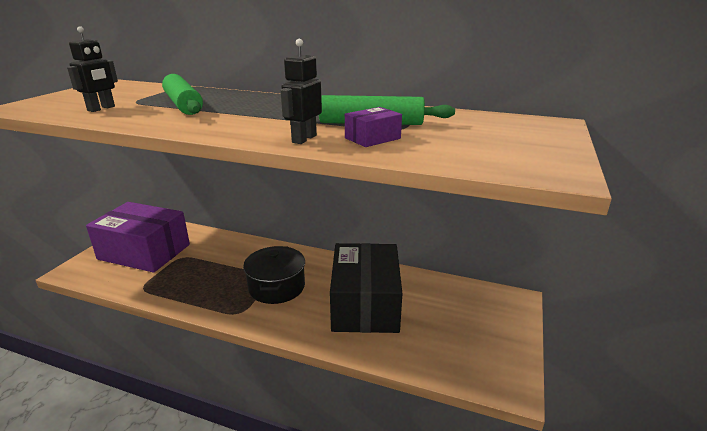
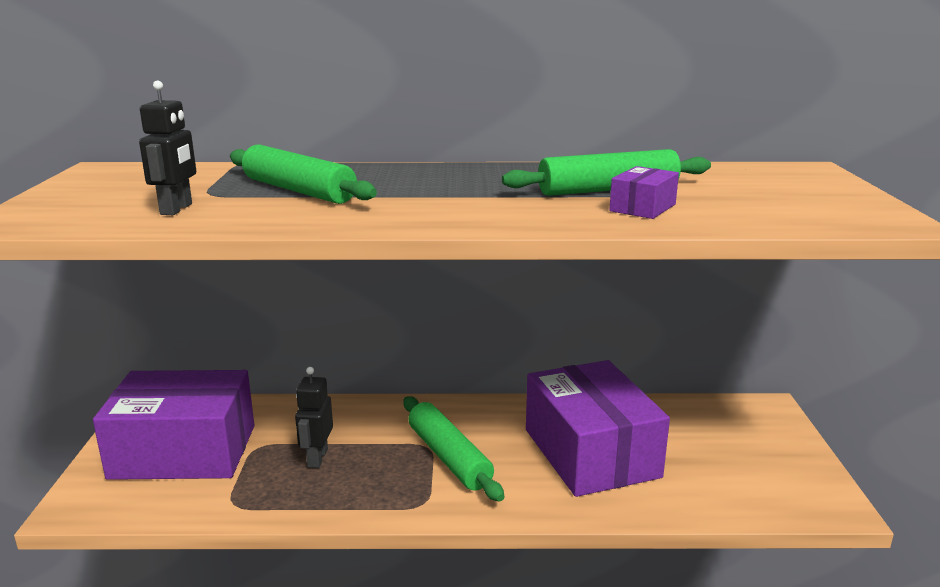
camera: 20 degrees left, 5 degrees down
black pot [243,246,305,304] -> green rolling pin [403,396,504,501]
black robot [280,39,322,144] -> black robot moved to [295,367,333,468]
black box [330,243,402,333] -> purple box [526,360,670,497]

